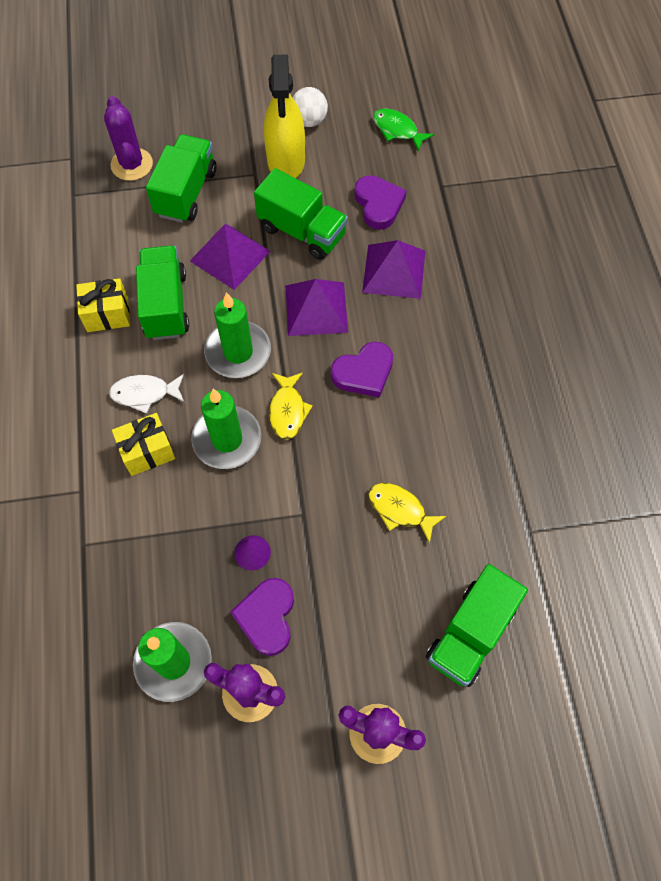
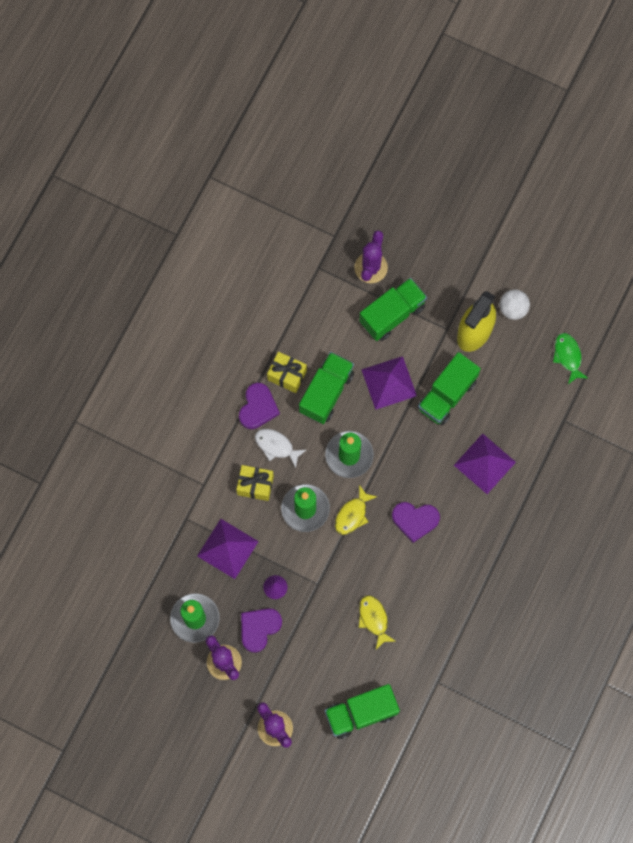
camera: 35 degrees right, 10 degrees up
green truck [254,168,348,260] -> green truck turned 60 degrees clockwise [417,352,481,425]
purple pyramid [286,279,348,336] -> purple pyramid moved to [197,519,259,579]
purple heart [354,175,407,230] -> purple heart moved to [239,383,280,429]

